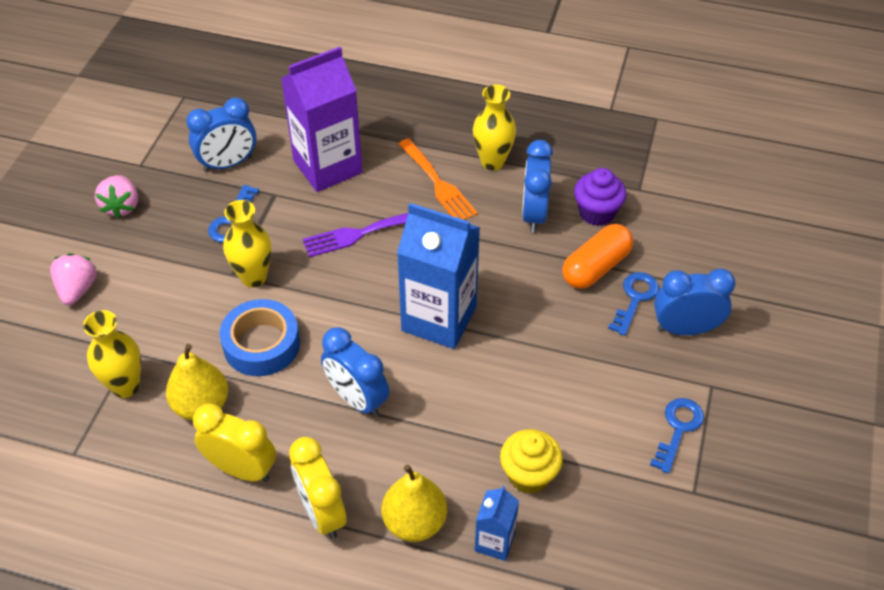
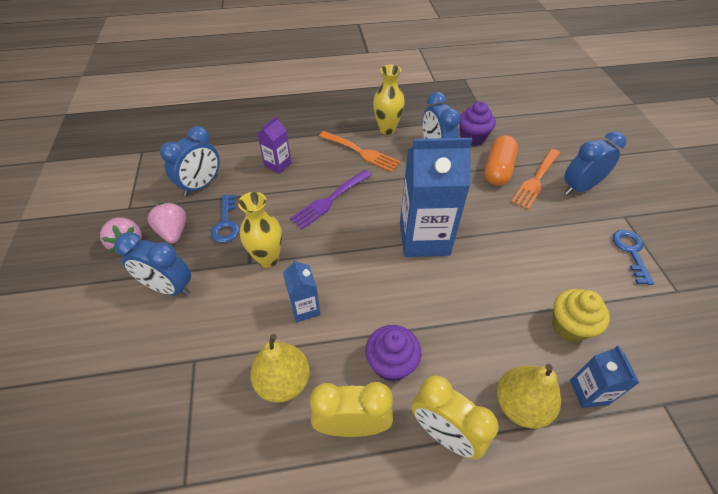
camera: 25 degrees left, 0 degrees up
pink strawberry [50,253,97,305] -> pink strawberry moved to [147,203,186,243]
yellow vase [83,310,141,398] -> none
blue tape [220,299,300,376] -> blue carton [283,259,321,323]
purple carton [281,47,363,192] -> purple carton [257,116,291,174], size x0.49
blue clock [321,327,389,417] -> blue clock moved to [114,232,191,296]
blue key [608,272,659,336] -> orange fork [511,149,560,210]
none -> purple cupcake [365,325,421,382]

